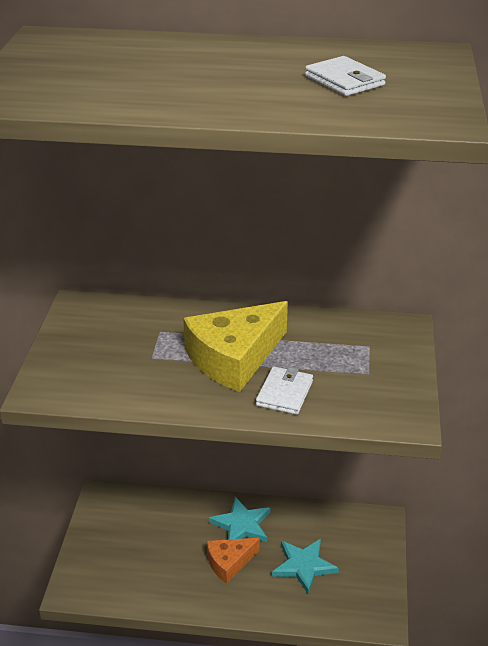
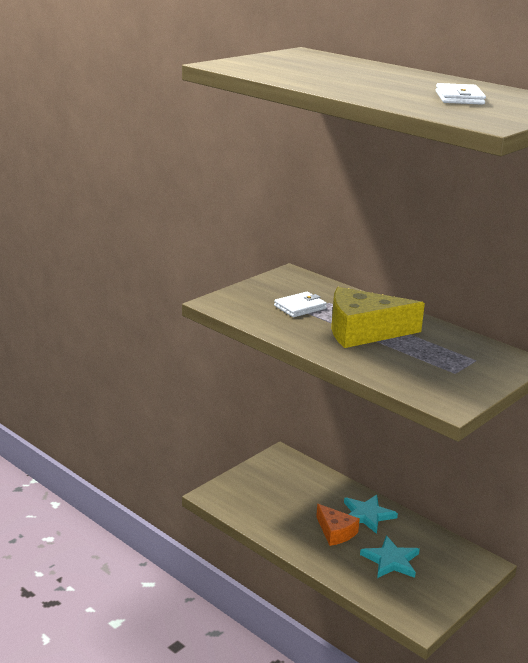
camera: 35 degrees right, 10 degrees down
orange cheese [207,538,260,584] -> orange cheese turned 135 degrees counterclockwise [316,504,360,546]
white wallet [256,366,313,415] -> white wallet moved to [274,292,327,317]

